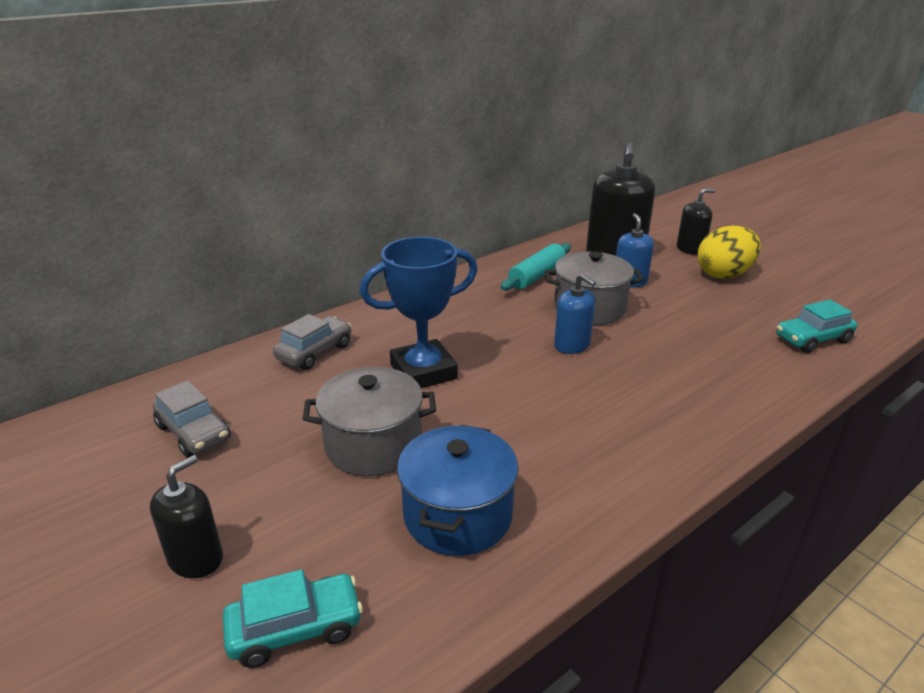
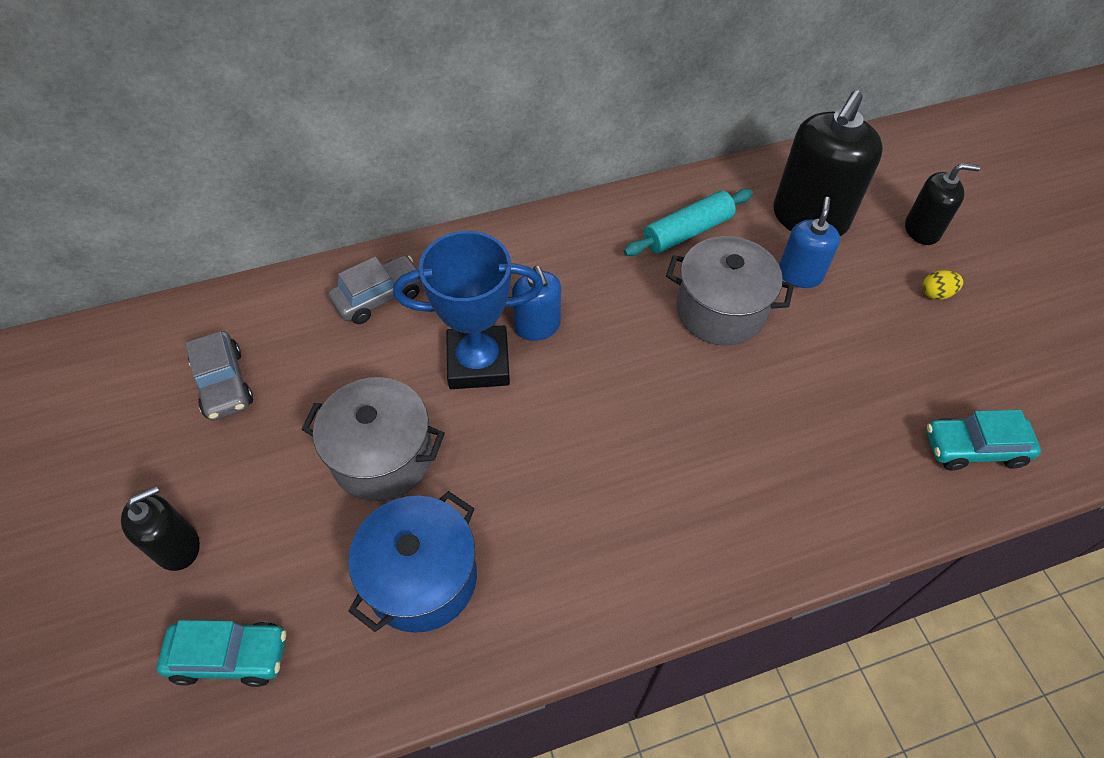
camera: 20 degrees right, 25 degrees up
blue soap dispenser [554,274,596,354] -> blue soap dispenser moved to [512,266,561,341]
yellow egg [698,225,761,279] -> yellow egg [922,270,963,300], size x0.42

